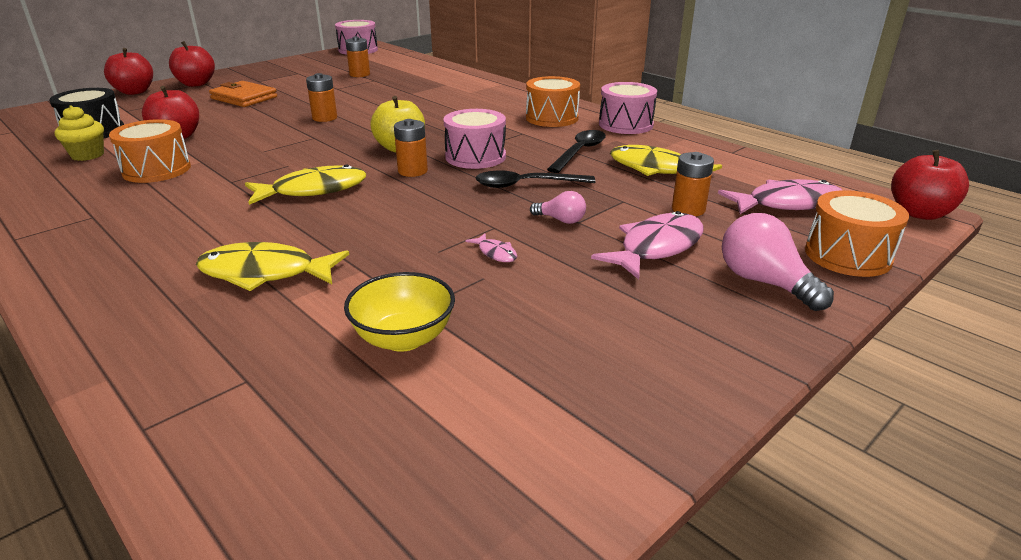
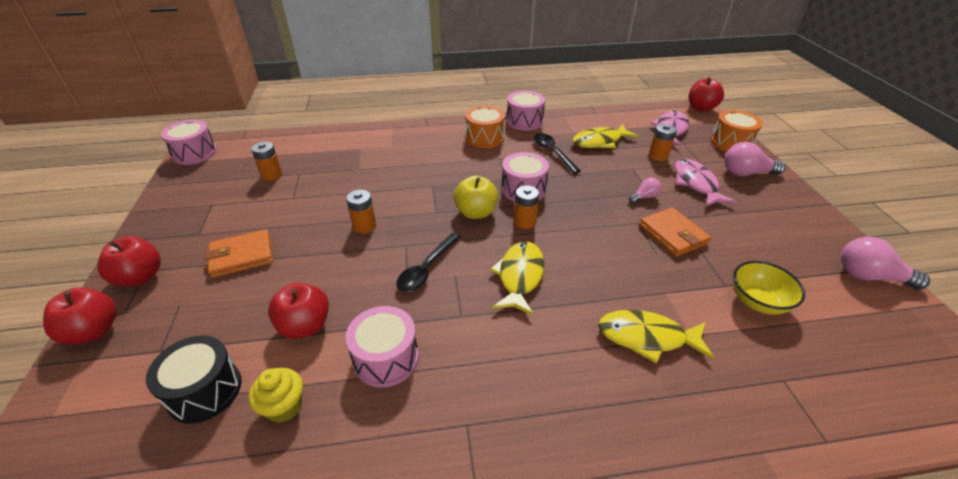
camera: 55 degrees left, 10 degrees up
orange drum [109,119,191,183] -> pink drum [345,306,419,387]
yellow fish [196,242,349,291] -> yellow fish turned 60 degrees clockwise [598,310,714,364]
pink fish [466,233,517,262] -> orange wallet [639,207,711,257]
black spoon [475,171,595,188] -> black spoon moved to [396,233,461,292]
none -> pink light bulb [841,237,930,290]

